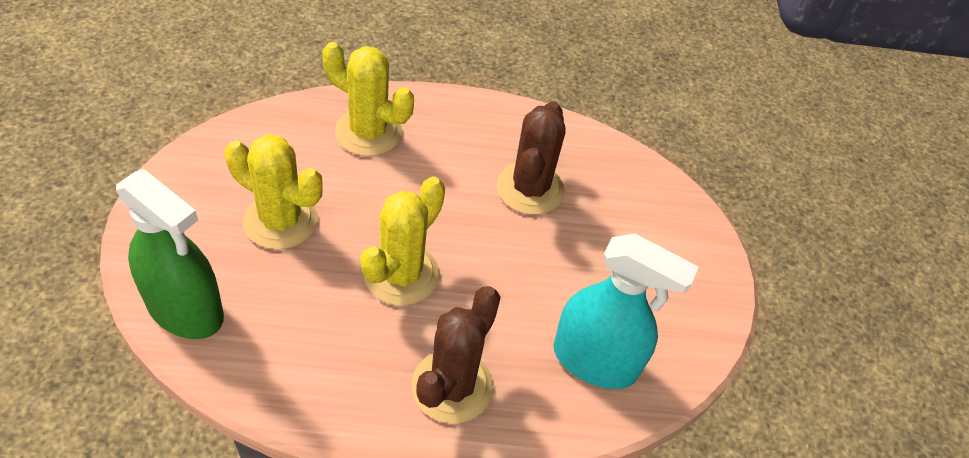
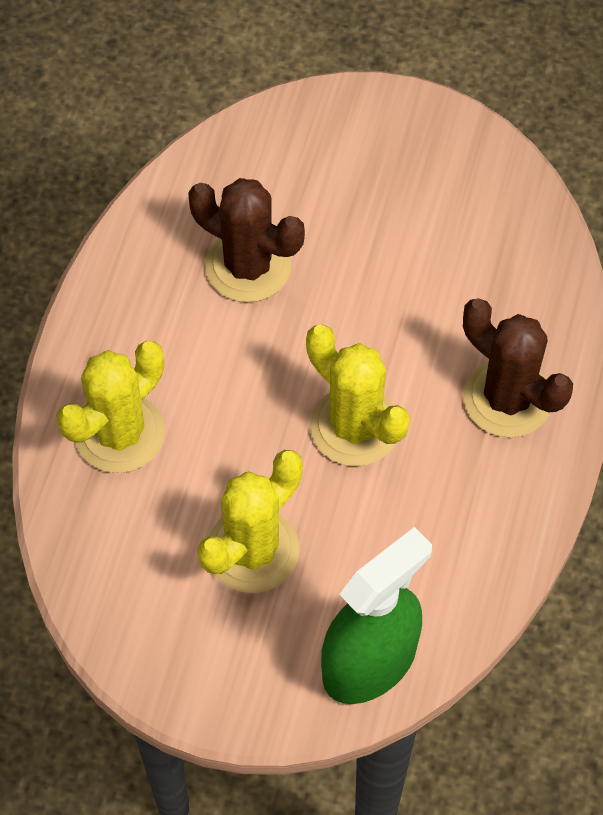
camera: 70 degrees left, 10 degrees up
turquoise spray bottle [553,233,699,389] -> none

